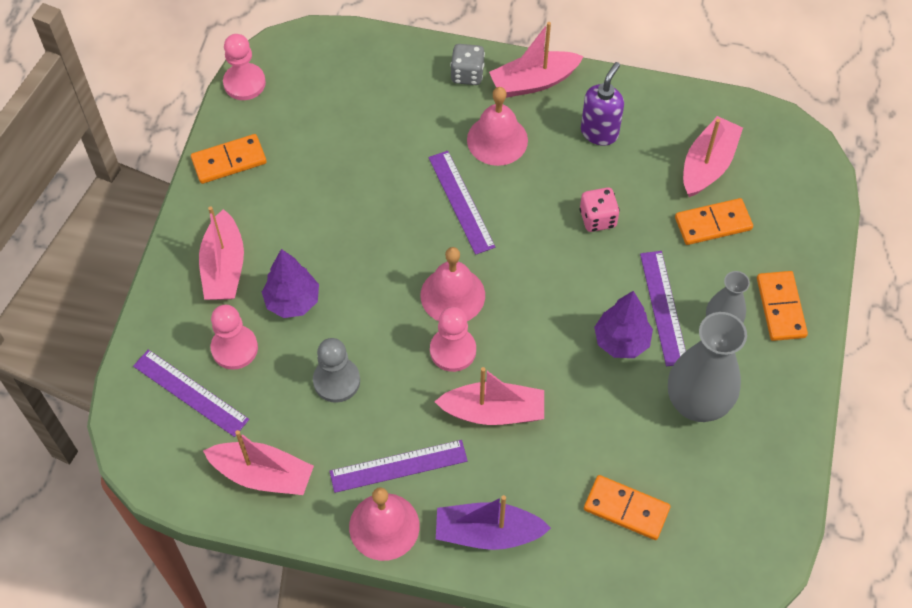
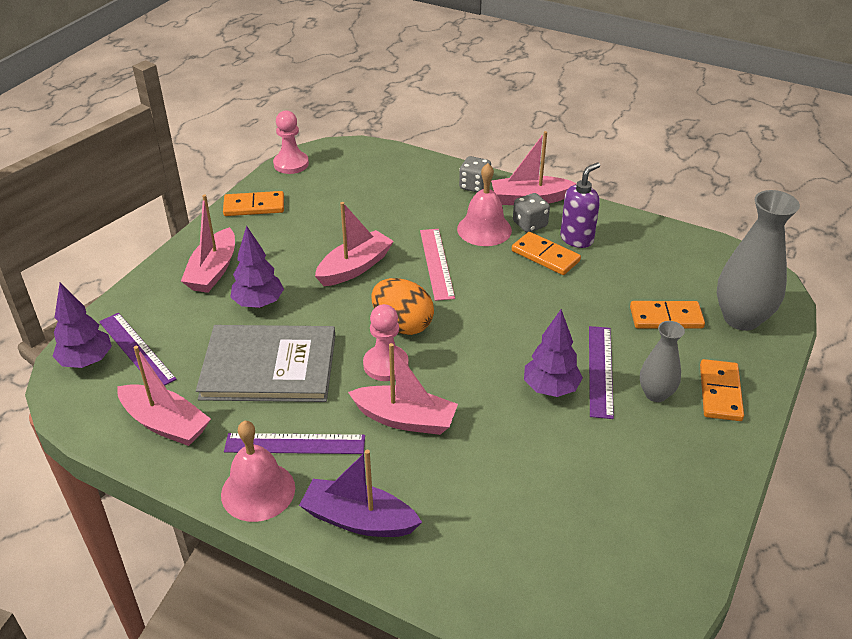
camera: 15 degrees right, 20 degrees down
pink pawn [211,305,258,370] -> none
grey pawn [313,338,360,403] -> grey book [196,325,335,402]
pink bell [421,247,485,321] -> orange egg [371,278,434,335]
purple ruler [428,151,495,255] -> pink ruler [420,229,455,301]
pink dice [580,187,620,232] -> none
orange domino [584,475,671,540] -> orange domino moved to [512,232,581,275]
grey vase [668,312,747,422] -> grey vase moved to [717,190,800,331]
pink boat [683,116,743,197] -> pink boat moved to [315,202,394,286]
none -> purple tree [52,283,112,368]
none -> grey dice [513,193,550,233]

